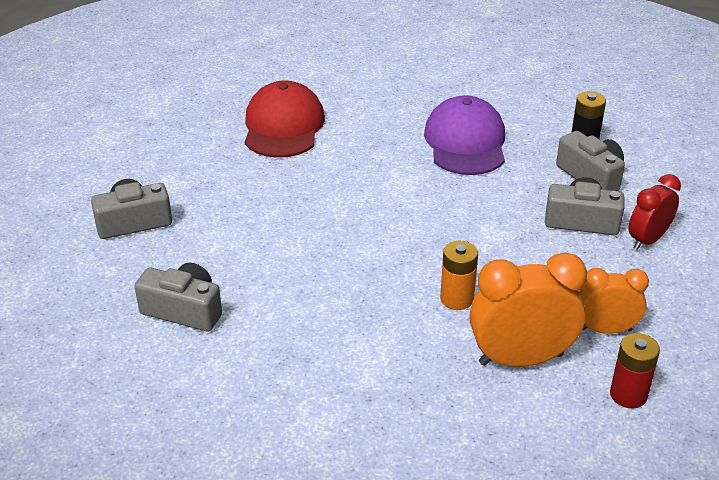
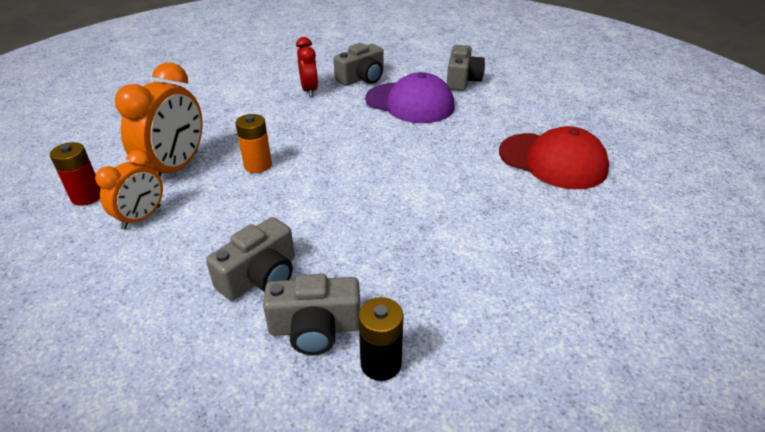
camera: 120 degrees right, 0 degrees up
purple cap [424,95,505,175] -> purple cap moved to [365,72,454,123]
red clock [629,174,681,250] -> red clock moved to [296,37,318,97]

